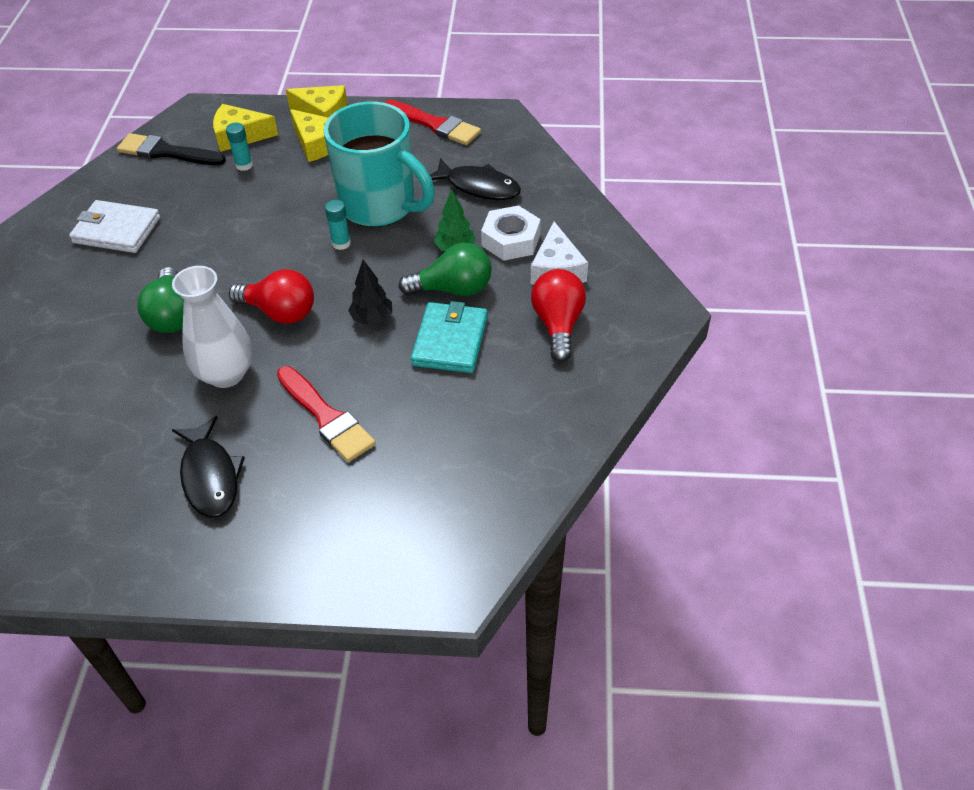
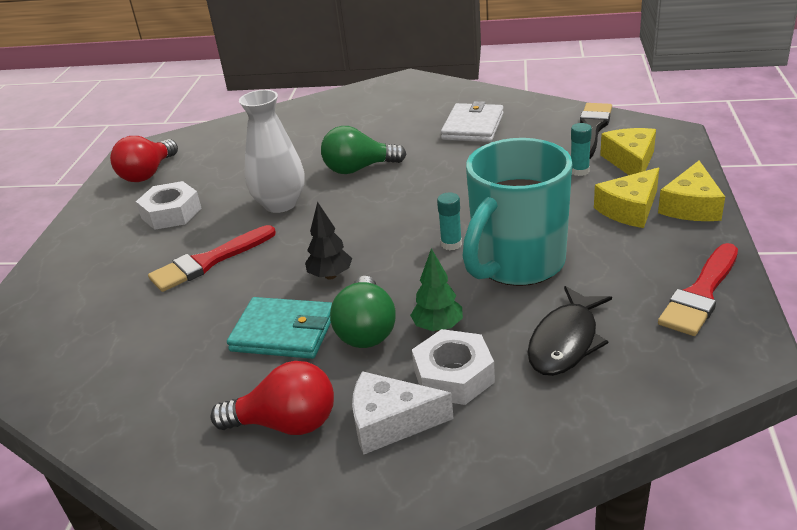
camera: 95 degrees right, 15 degrees down
black fish [172,416,245,518] -> white nut [136,181,202,230]
red light bulb [229,269,314,324] -> red light bulb moved to [110,136,178,182]

